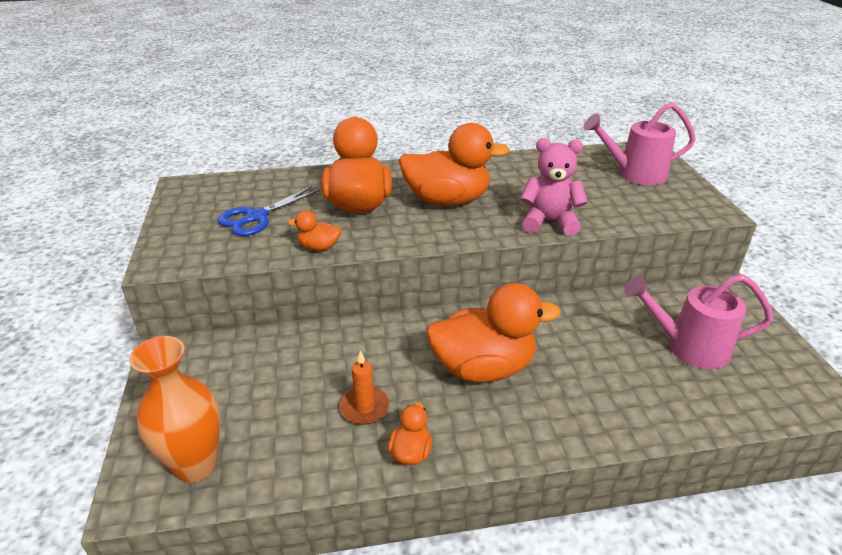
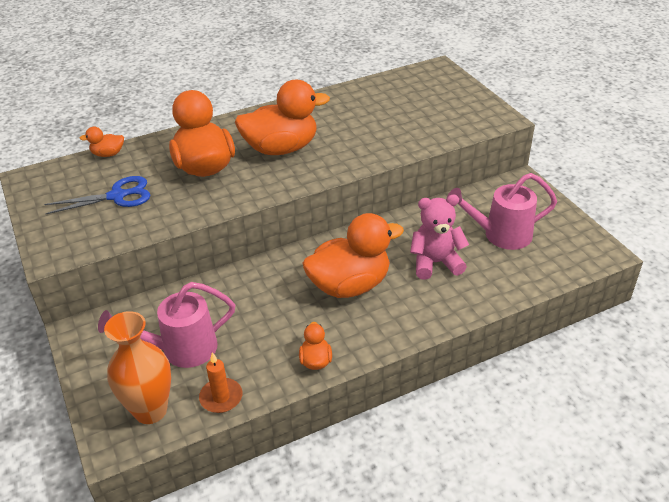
camera: 15 degrees left, 5 degrees up
blue scissors [217,186,321,236] -> blue scissors turned 135 degrees counterclockwise [44,176,150,214]
orange duck [288,211,341,251] -> orange duck moved to [79,127,124,157]
orange candle [340,350,389,424] -> orange candle moved to [199,352,243,413]
pink teddy bear [520,138,588,236] -> pink teddy bear moved to [410,195,469,280]
pink watering can [583,102,696,185] -> pink watering can moved to [98,282,235,368]

